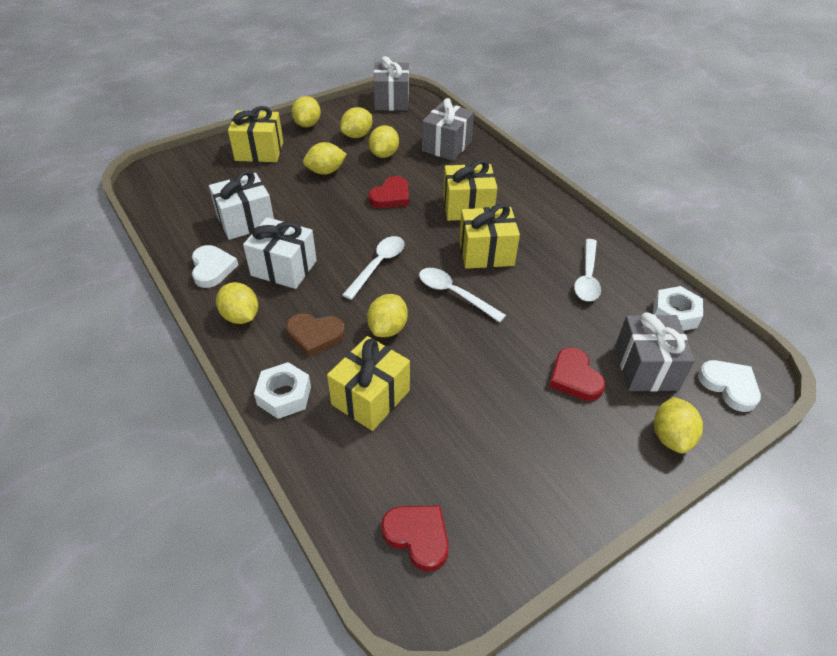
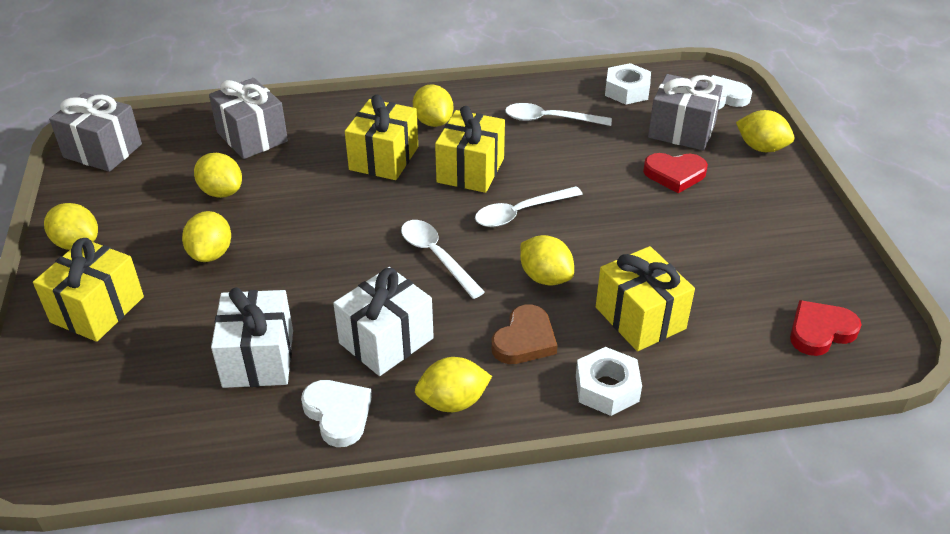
camera: 65 degrees left, 5 degrees down
white heart [192,245,238,288] -> white heart turned 45 degrees clockwise [301,380,372,447]
yellow lemon [340,107,372,138] -> yellow lemon moved to [413,84,453,127]
red heart [369,176,409,208] -> none
white spoon [574,239,601,301] -> white spoon turned 150 degrees clockwise [505,103,612,126]

